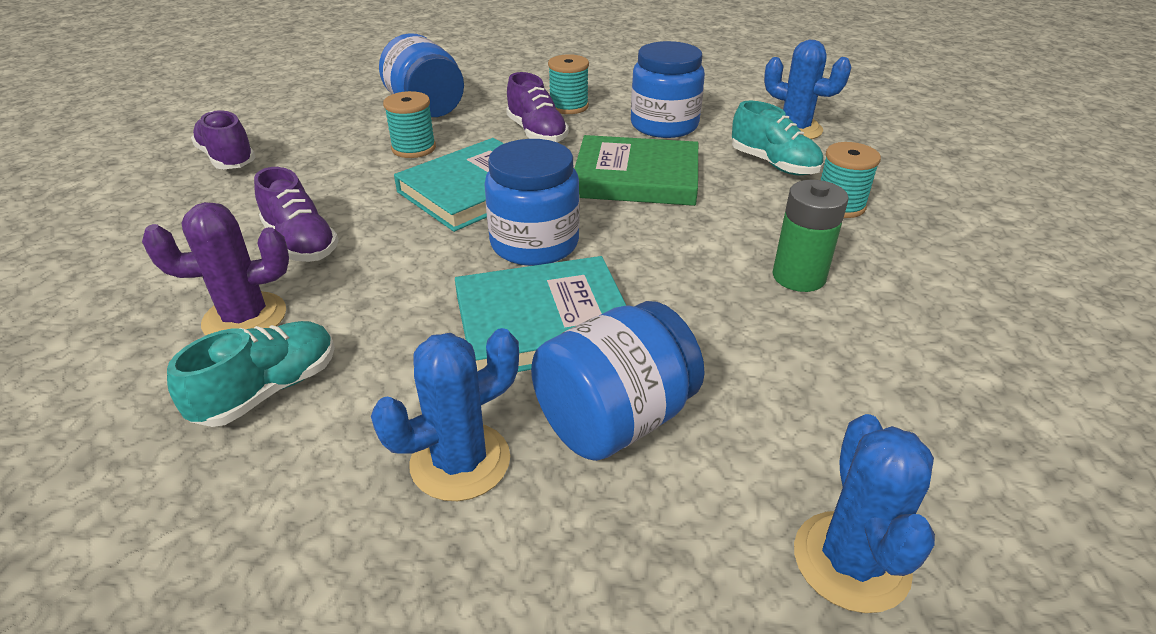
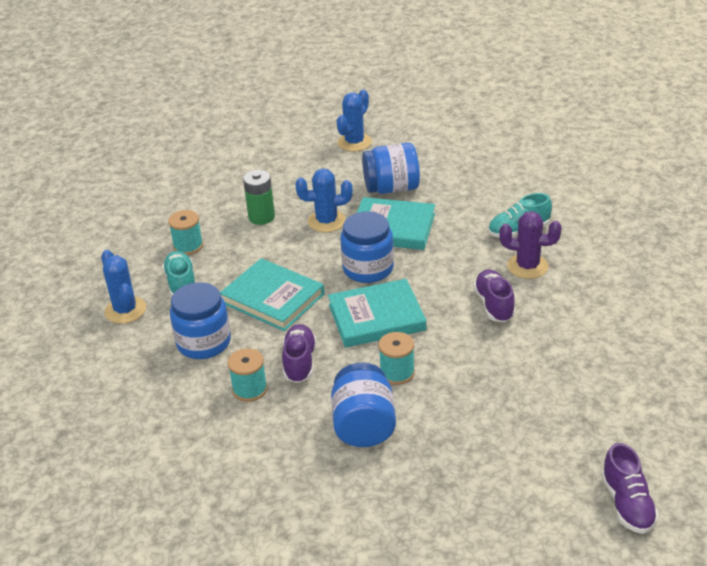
camera: 150 degrees left, 0 degrees up
purple shoe [191,111,256,169] -> purple shoe moved to [601,443,659,534]
blue cactus [371,328,519,501] -> blue cactus moved to [295,169,353,232]
green book [574,135,698,206] -> turquoise book [220,258,324,331]

